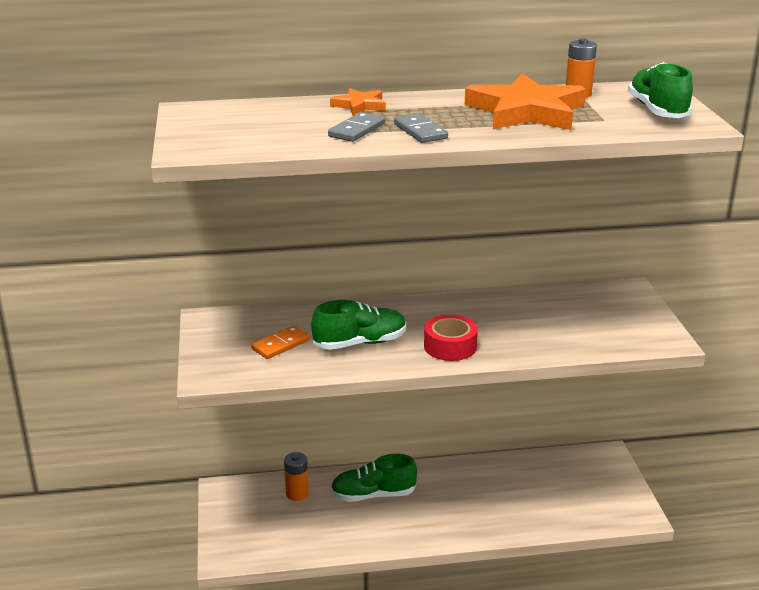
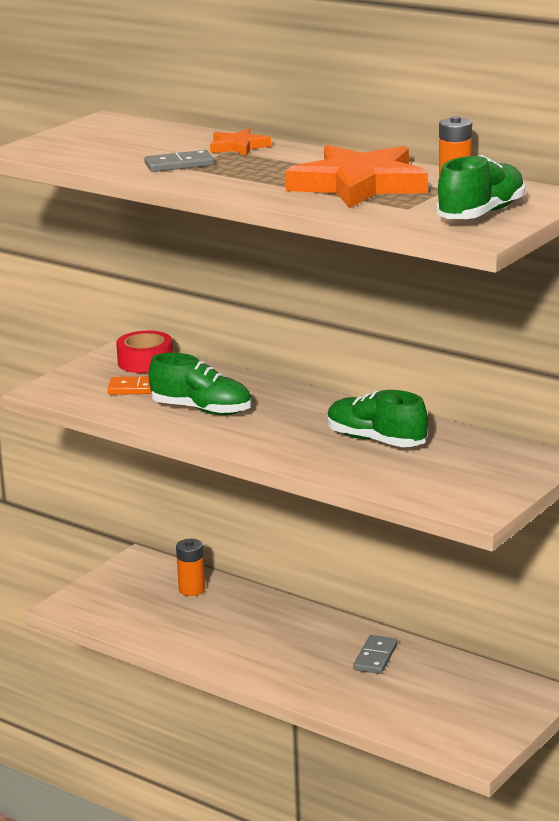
camera: 45 degrees right, 5 degrees down
green shoe [331,454,417,502] -> green shoe moved to [327,390,428,447]
grey domino [394,113,448,143] -> grey domino moved to [353,635,398,674]
red tape [424,315,478,361] -> red tape moved to [116,331,173,373]

